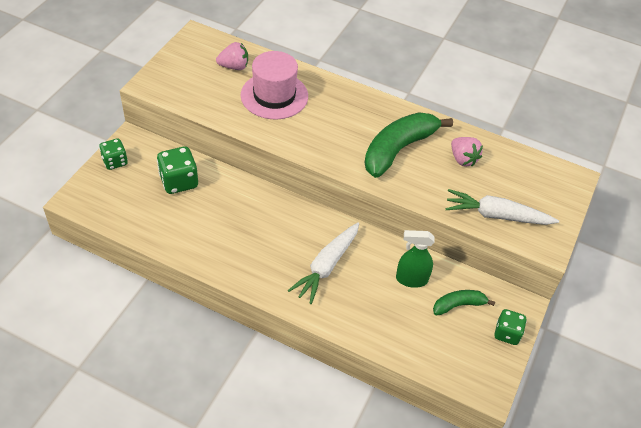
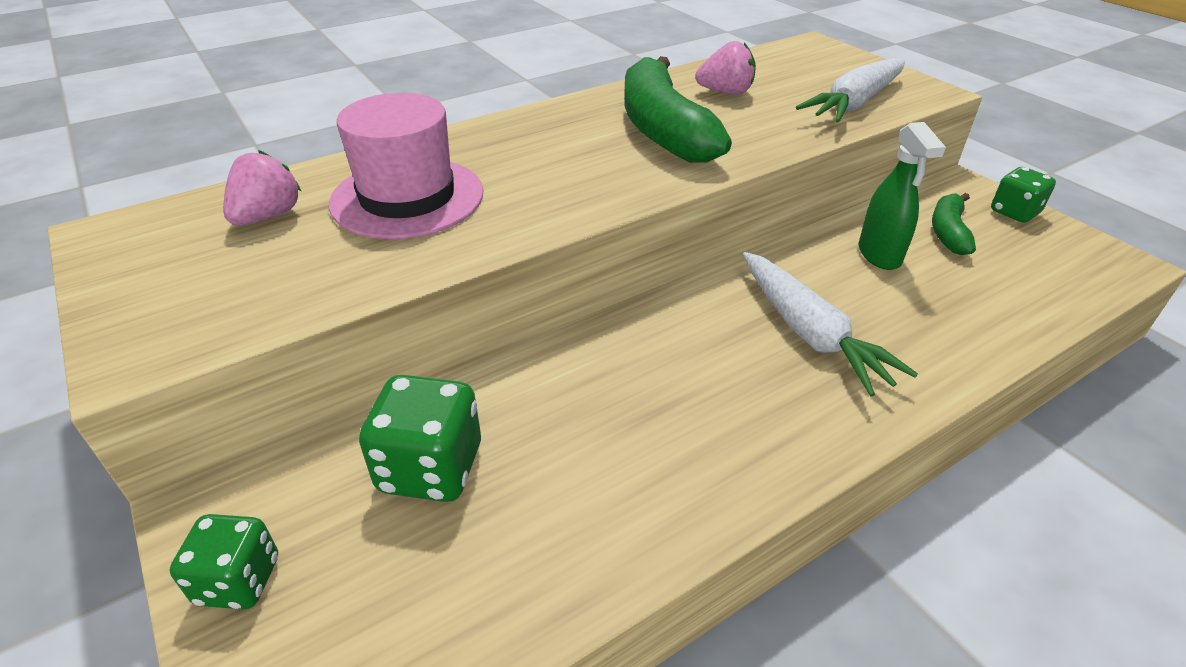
camera: 55 degrees left, 10 degrees down
green spray bottle [396,230,435,288] -> green spray bottle turned 45 degrees counterclockwise [859,122,946,270]

